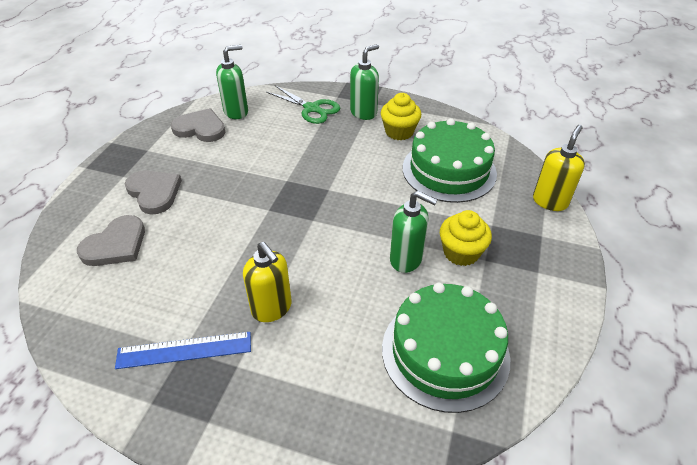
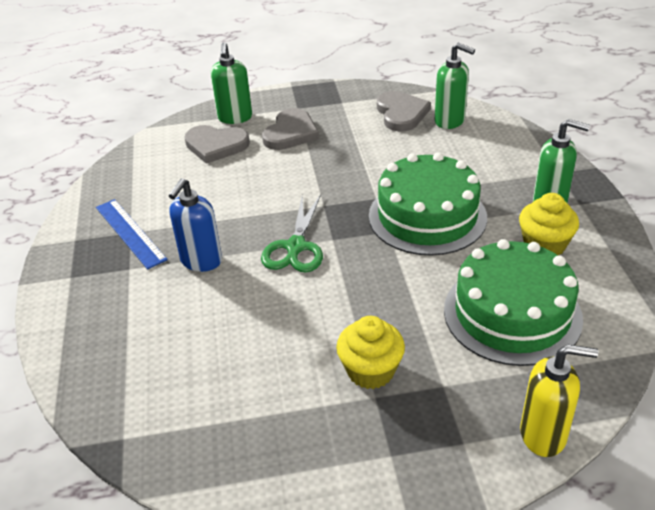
camera: 65 degrees right, 5 degrees down
yellow soap dispenser [243,242,292,322] -> blue soap dispenser [168,178,222,272]
green scissors [266,85,340,124] -> green scissors moved to [261,194,323,272]
green cake [382,283,510,413] -> green cake moved to [369,152,487,256]
green soap dispenser [390,191,438,273] -> green soap dispenser moved to [210,42,252,124]

